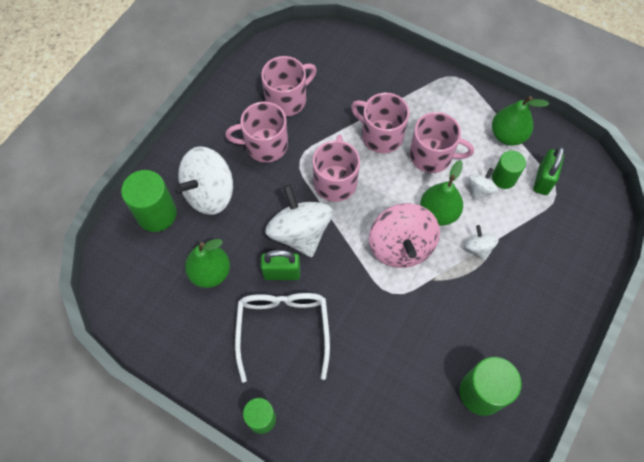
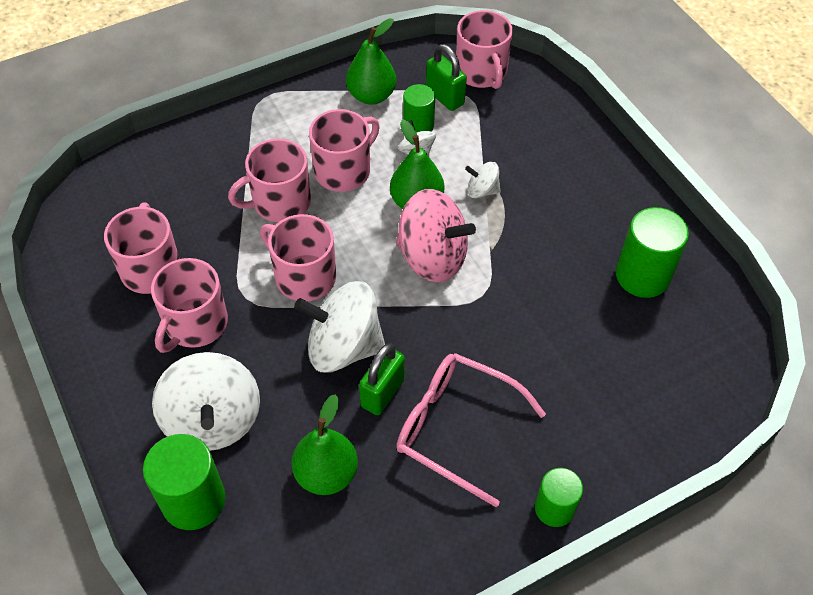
camera: 60 degrees left, 10 degrees down
white glasses [235,293,330,383] -> pink glasses [396,353,546,507]
none -> pink mug [456,10,513,89]

